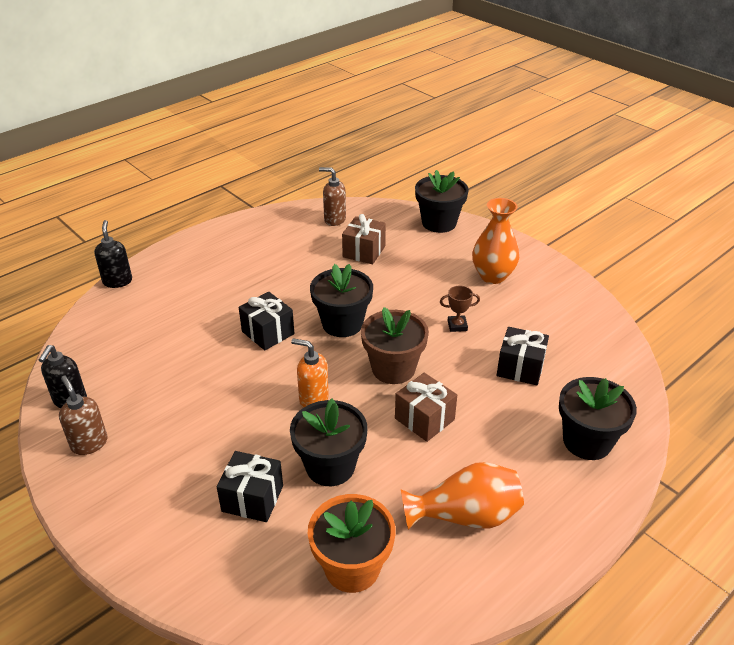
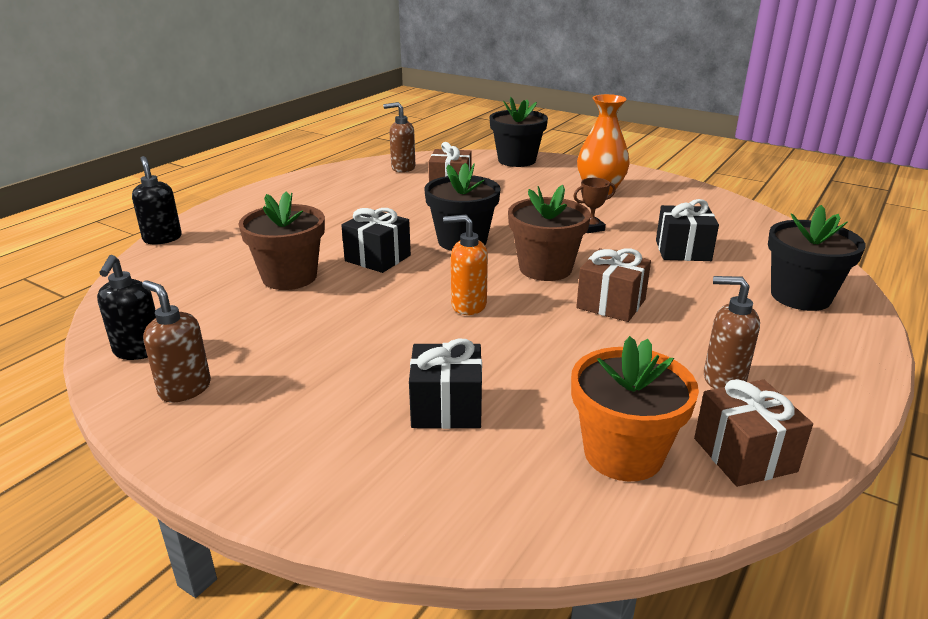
camera: 15 degrees left, 10 degrees down
black flower pot [290,399,368,486] -> none
orange vase [401,462,524,530] -> brown soap dispenser [704,276,760,389]
none -> brown flower pot [239,191,325,290]
none -> brown gift [694,379,813,487]

